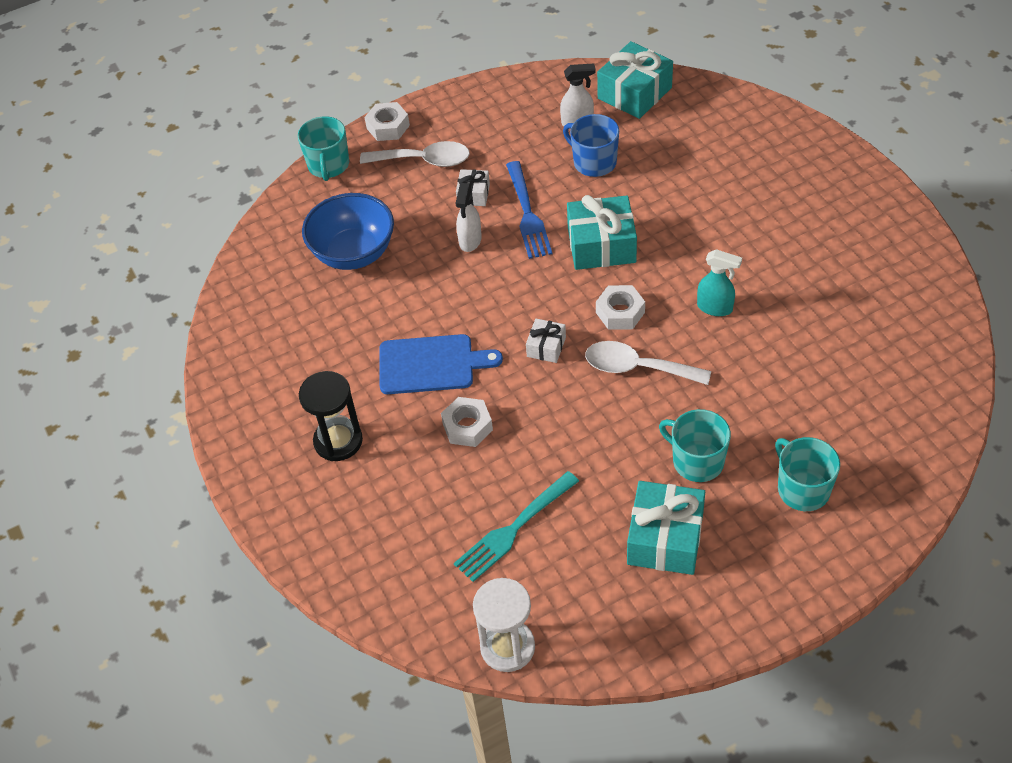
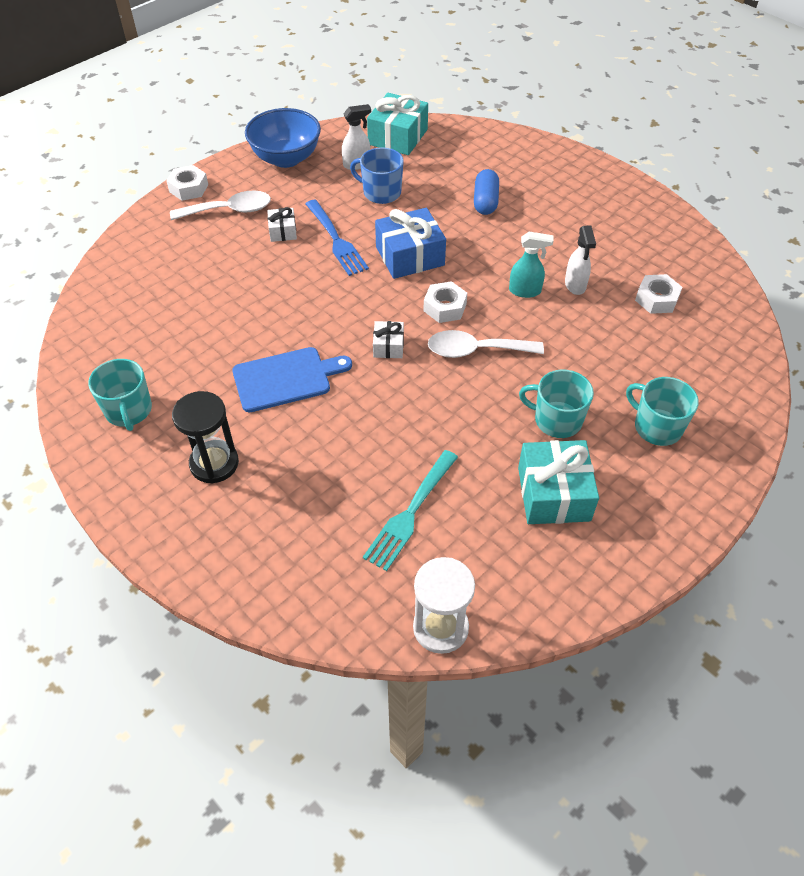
camera: 20 degrees left, 0 degrees up
turquoise mug [298,116,349,181] -> turquoise mug moved to [88,359,152,431]
blue bowl [302,193,394,270] -> blue bowl moved to [245,108,321,168]
white nut [441,397,493,447] -> white nut moved to [635,274,682,314]
white spray bottle [456,183,482,252] -> white spray bottle moved to [565,225,596,295]
turquoise gift [567,195,637,270] -> blue gift [375,208,446,279]
none -> blue capsule [474,169,499,215]

